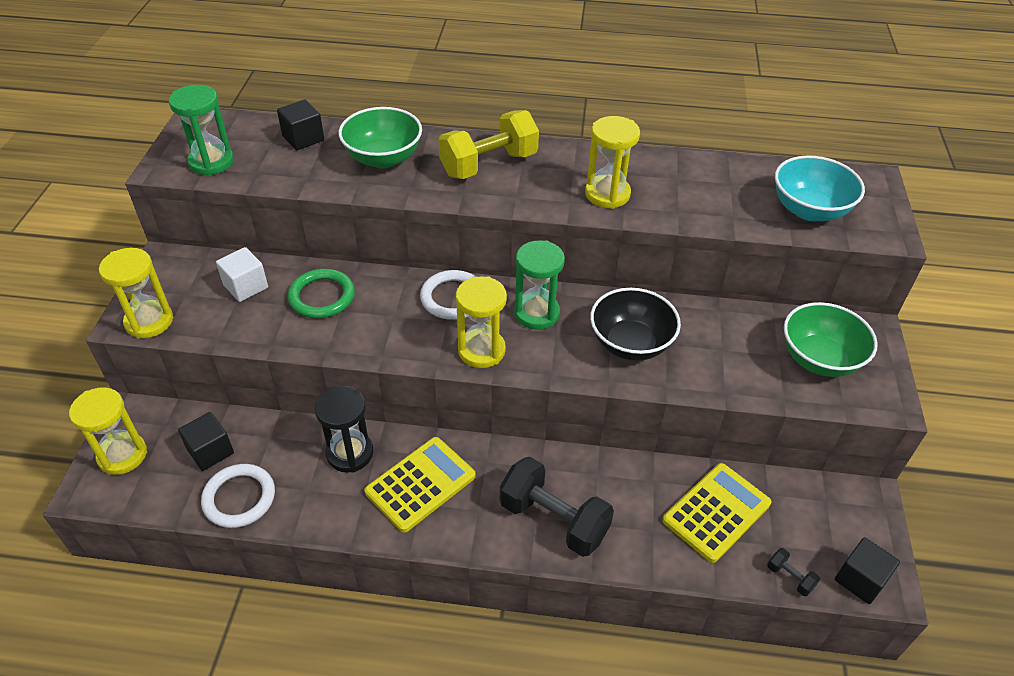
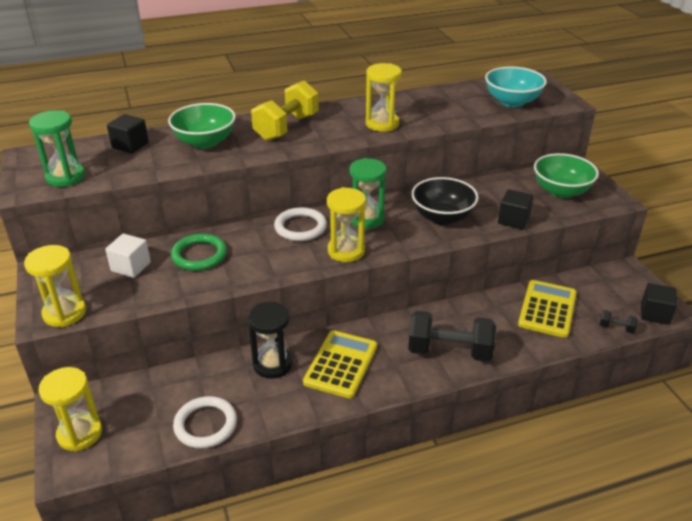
camera: 25 degrees left, 10 degrees down
black cube [178,412,234,471] -> black cube moved to [498,189,534,230]

